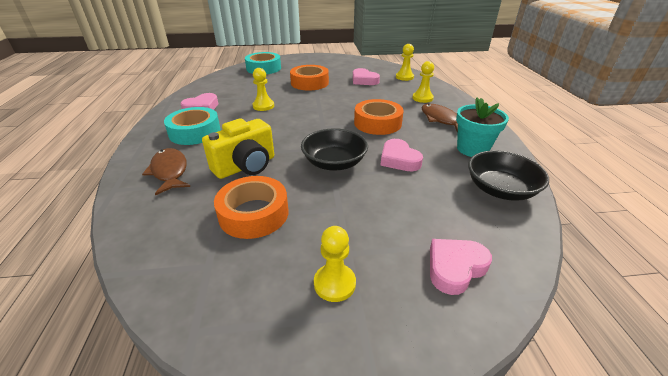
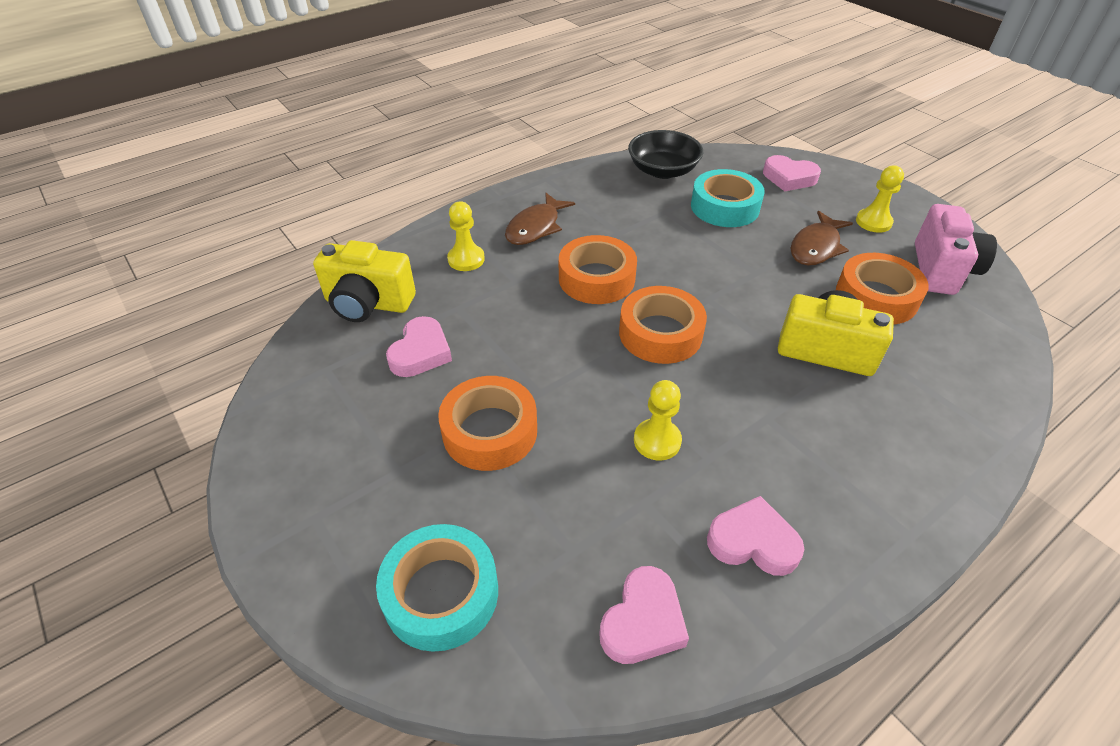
camera: 120 degrees left, 10 degrees up
brown fish [142,148,190,195] -> brown fish moved to [790,211,853,266]
turquoise tape [164,107,221,145] -> turquoise tape moved to [691,169,765,227]
black bowl [301,128,368,171] -> none
pink heart [380,139,423,171] -> pink heart moved to [599,566,689,664]
yellow pawn [396,44,414,81] -> yellow camera [313,240,416,322]
turquoise flower pot [456,97,509,157] -> none
none -> orange tape [619,286,707,364]
none -> pink camera [915,204,997,295]

